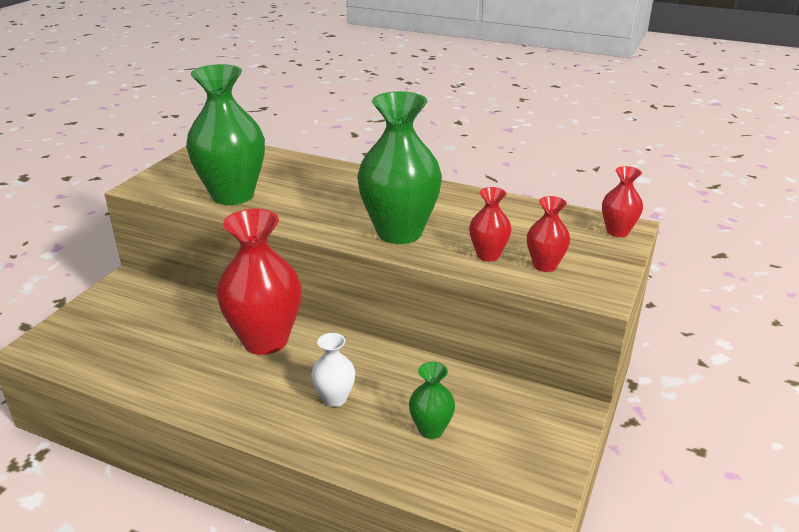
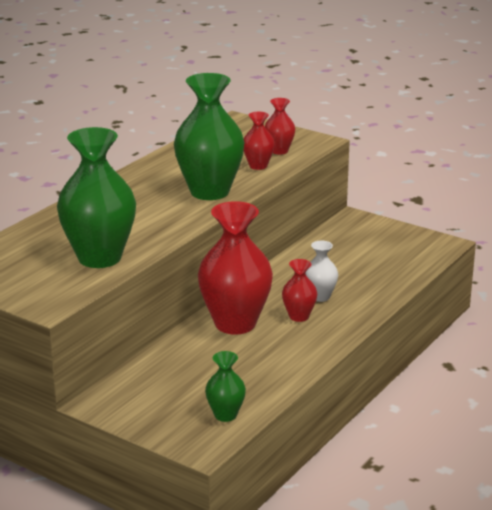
camera: 80 degrees left, 5 degrees down
green vase [409,362,455,439] -> green vase moved to [205,351,246,422]
red vase [602,166,643,237] -> red vase moved to [282,259,317,322]

